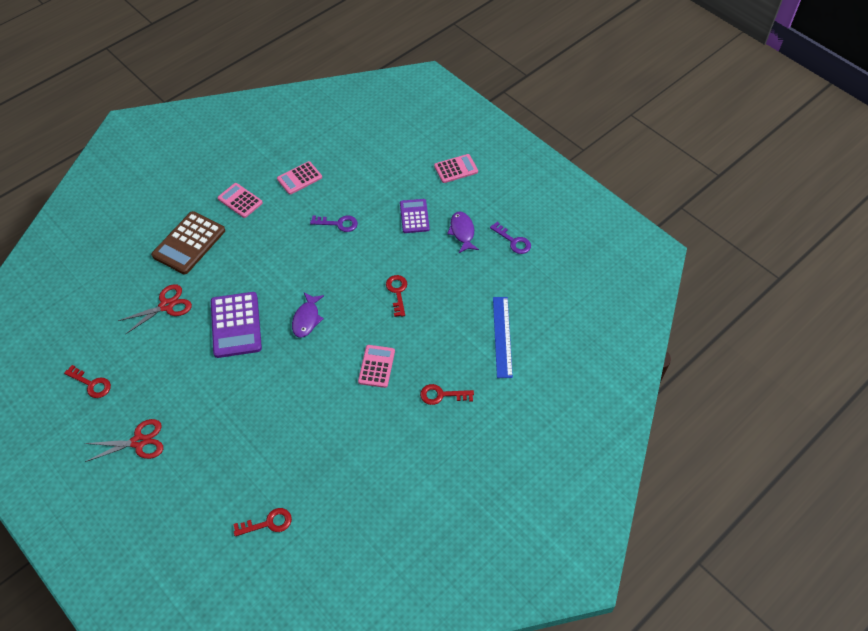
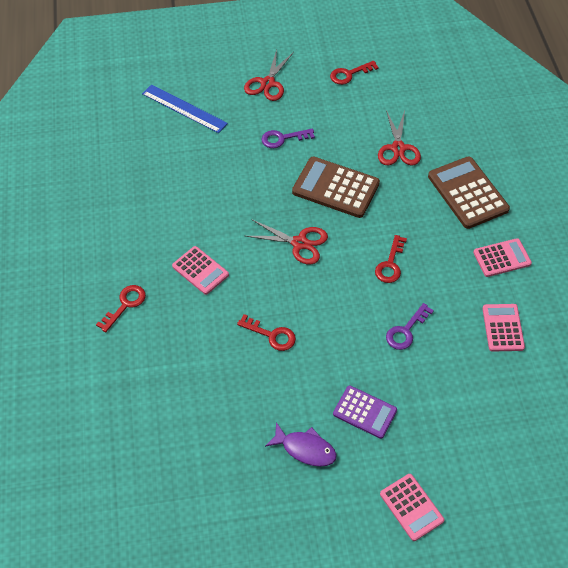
camera: 125 degrees right, 0 degrees up
purple calculator [211,292,262,358] -> brown calculator [292,156,380,218]
red key [233,508,292,536] -> red key moved to [375,235,407,283]
purple fish [292,292,324,338] -> red scissors [246,220,328,265]
pink calculator [434,154,478,183] -> pink calculator turned 45 degrees counterclockwise [380,474,444,541]
purple key [490,222,531,254] -> purple key moved to [262,129,315,148]
blue ruler [493,297,513,378] -> blue ruler moved to [142,85,228,133]

